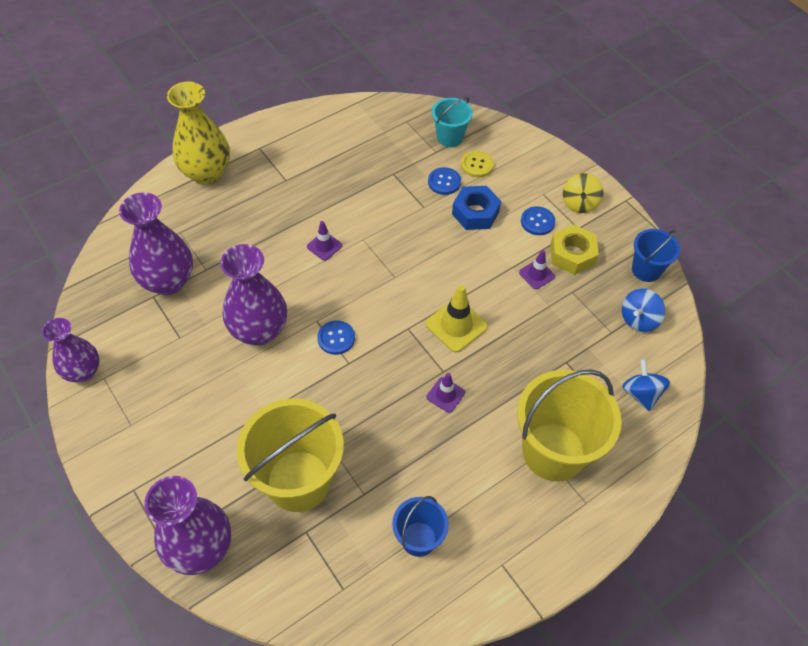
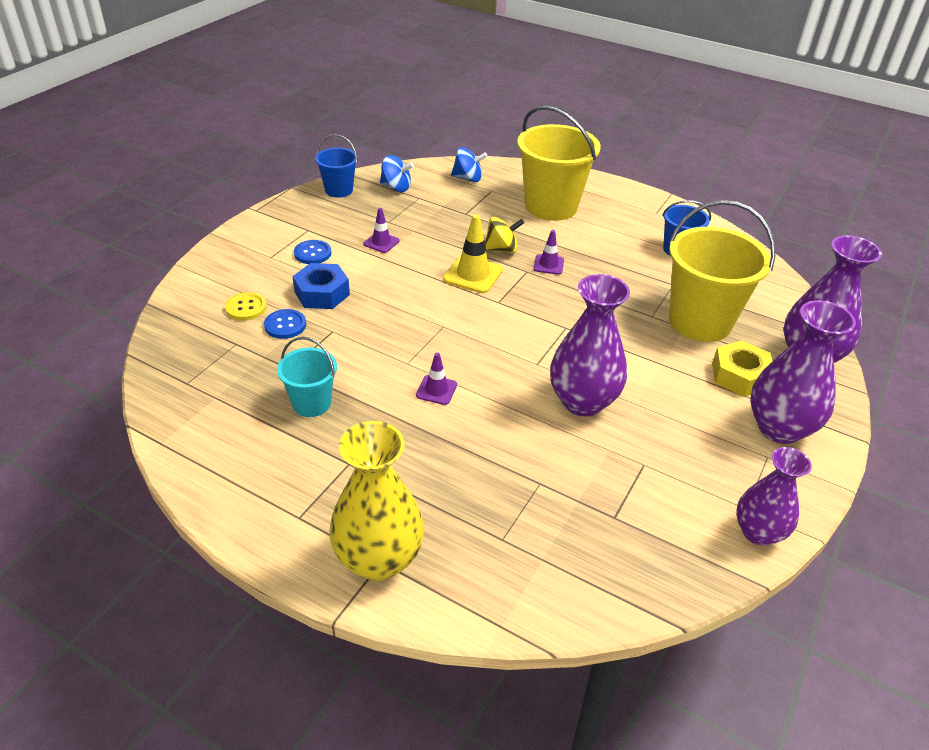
camera: 115 degrees left, 15 degrees down
purple vase [119,192,193,295] -> purple vase moved to [750,300,856,444]
blue button [317,320,355,355] -> none
turquoise bucket [432,97,473,147] -> turquoise bucket moved to [277,337,337,417]
yellow nut [550,225,599,275] -> yellow nut moved to [712,340,773,397]
yellow spinning top [563,173,603,213] -> yellow spinning top moved to [485,217,524,253]
blue spinning top [622,359,670,412] -> blue spinning top turned 135 degrees counterclockwise [451,147,487,182]

